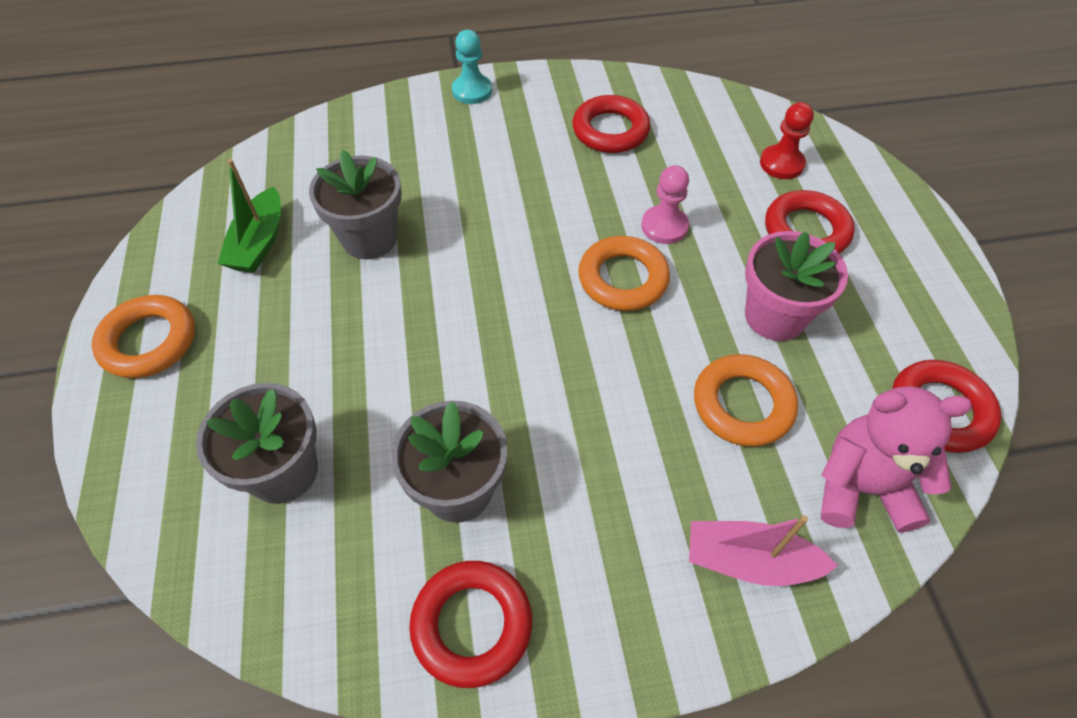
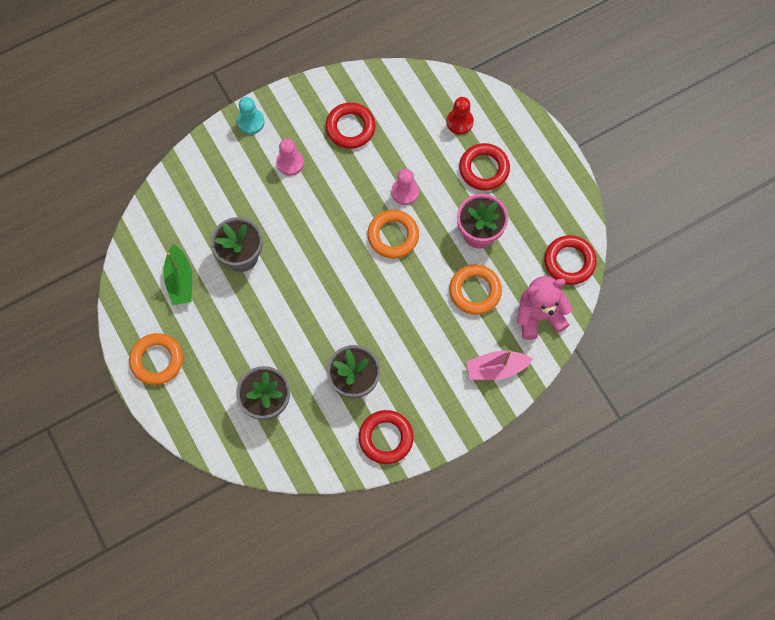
camera: 20 degrees left, 15 degrees up
none -> pink pawn [276,139,304,176]

